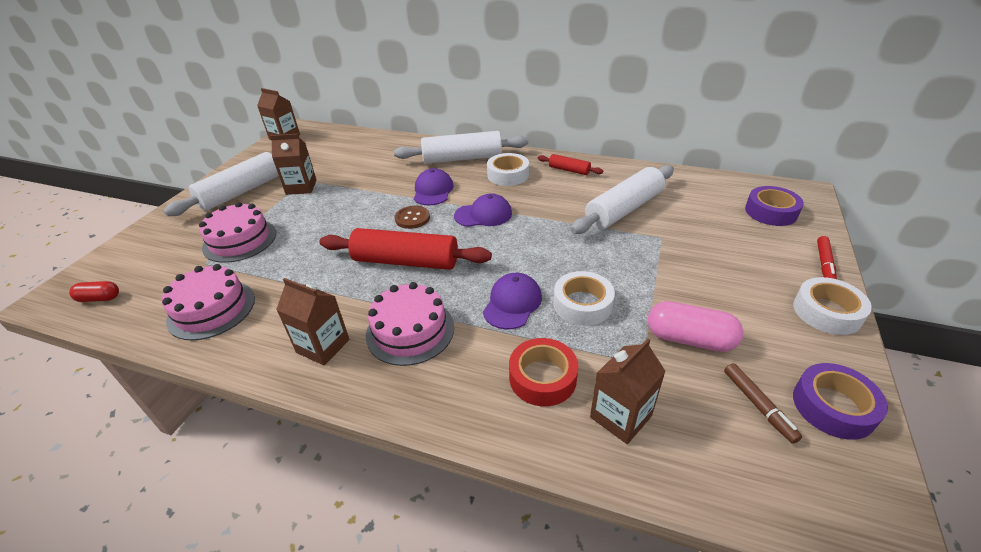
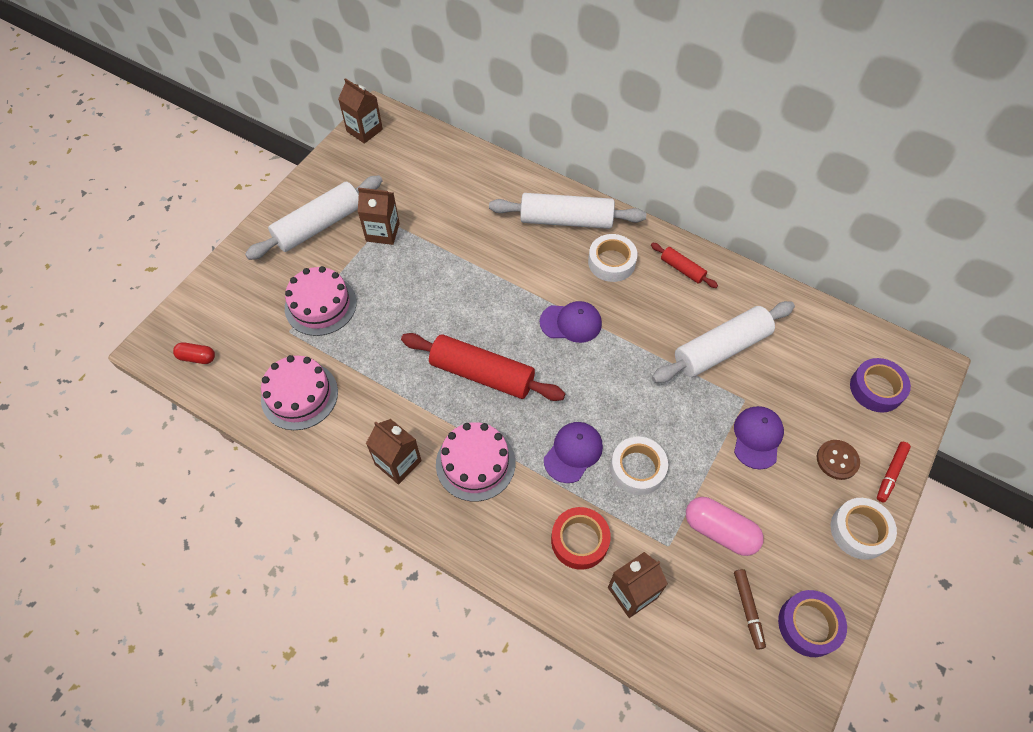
camera: 10 degrees right, 20 degrees up
brown button [395,206,430,229] -> brown button moved to [817,440,860,480]
purple cap [414,168,453,205] -> purple cap moved to [734,406,784,469]

